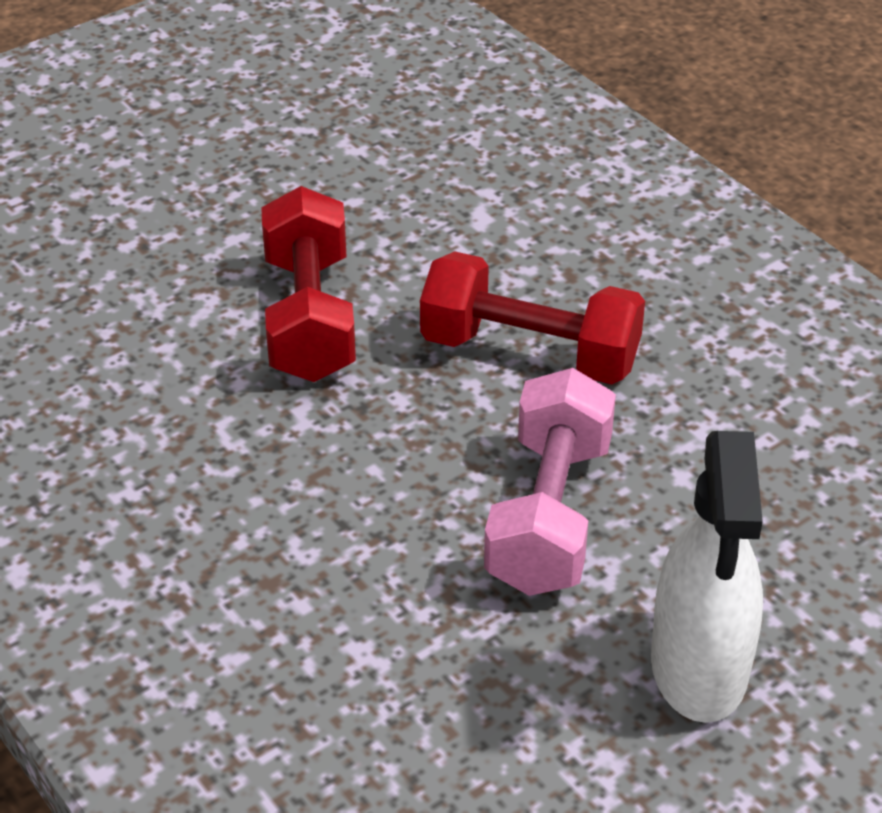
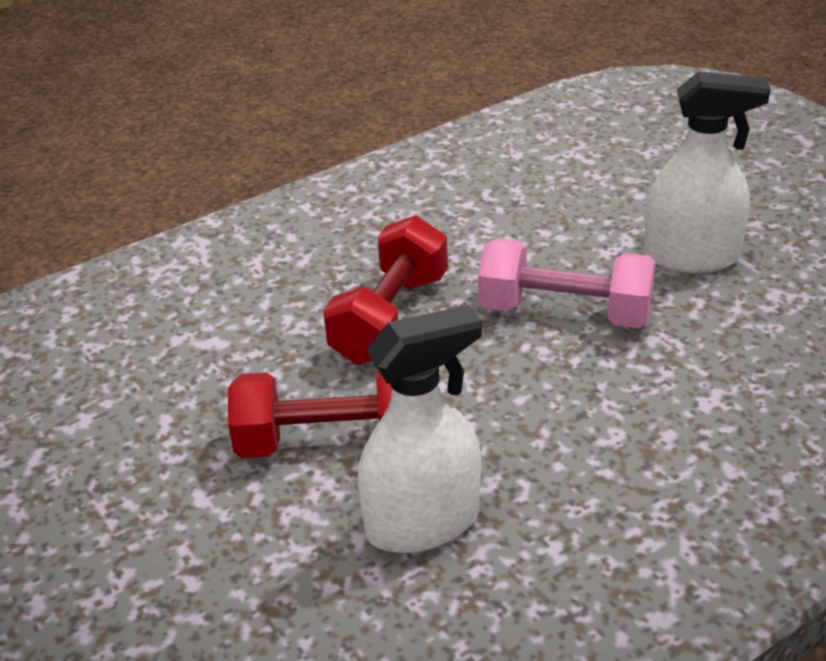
camera: 85 degrees left, 5 degrees down
none -> white spray bottle [357,305,482,553]

